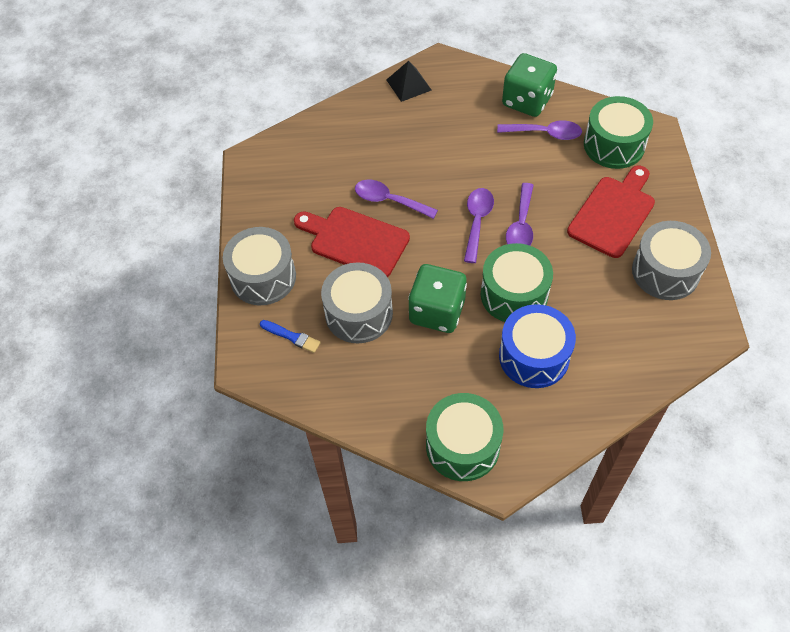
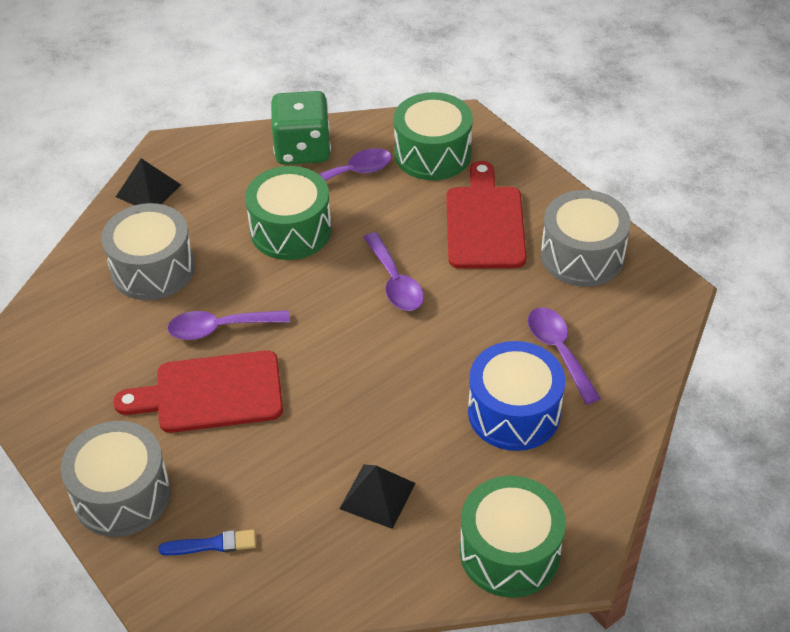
camera: 35 degrees left, 10 degrees down
grey drum [321,262,393,344] -> grey drum moved to [101,203,195,300]
green dice [408,264,467,333] -> none
purple spoon [464,188,494,263] -> purple spoon moved to [528,307,601,405]
green drum [481,243,553,322] -> green drum moved to [245,166,332,260]
none -> black pyramid [339,464,416,529]

